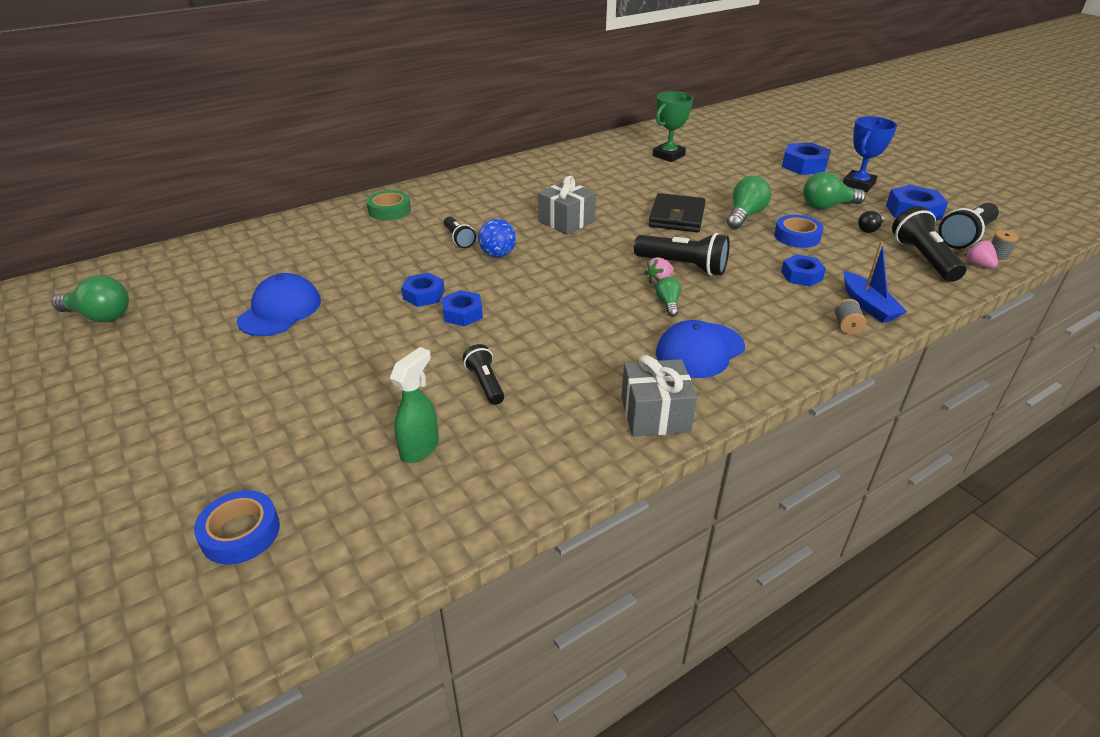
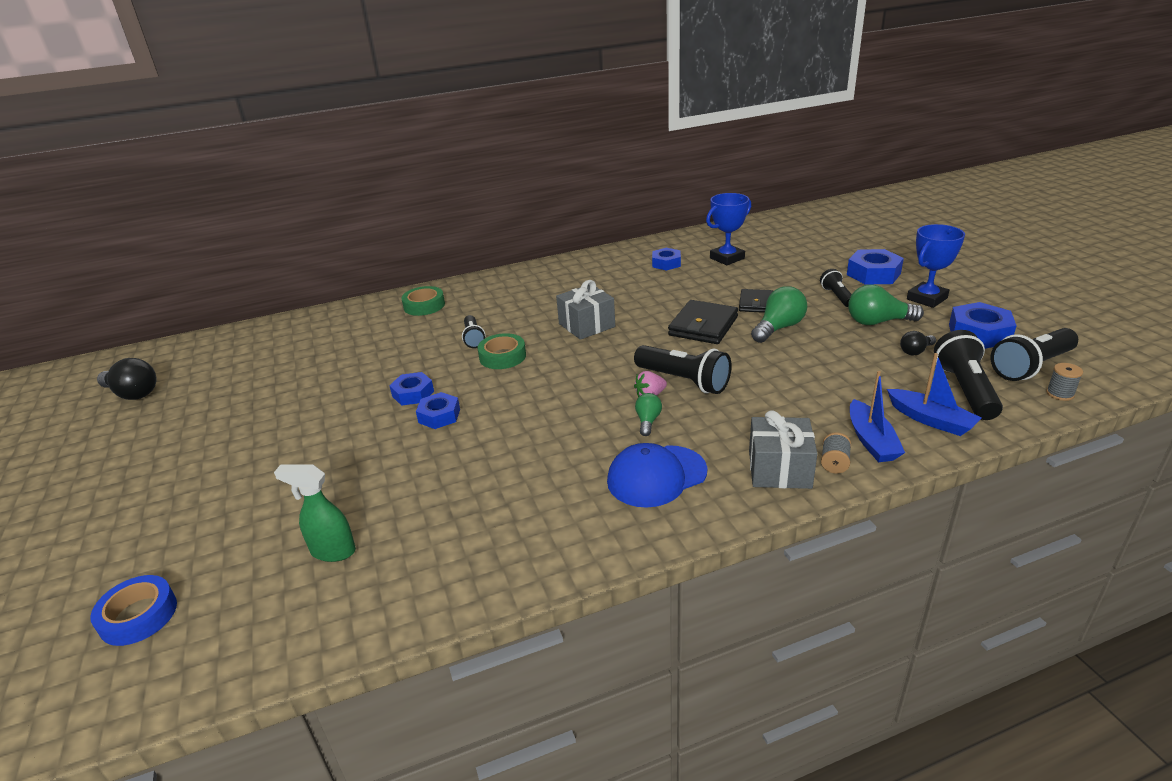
camera: 15 degrees right, 5 degrees down
green light bulb [51,276,129,322] -> black light bulb [97,358,156,400]
blue cap [237,273,321,336] -> none
green spray bottle [390,347,439,463] -> green spray bottle turned 120 degrees counterclockwise [274,464,356,562]
black flashlight [463,344,504,405] -> black flashlight moved to [820,269,852,307]
blue ball [478,219,516,257] -> green tape [478,333,526,369]
grey gift [621,355,697,437] -> grey gift moved to [749,410,818,489]
green trophy [653,91,693,162] -> blue trophy [706,193,751,265]
blue tape [774,215,823,248] -> none
blue nut [781,254,826,287] -> blue nut moved to [652,248,681,271]
pink strawberry [965,239,998,268] -> none
none -> black wallet [739,289,773,313]
none -> blue boat [887,353,981,436]

